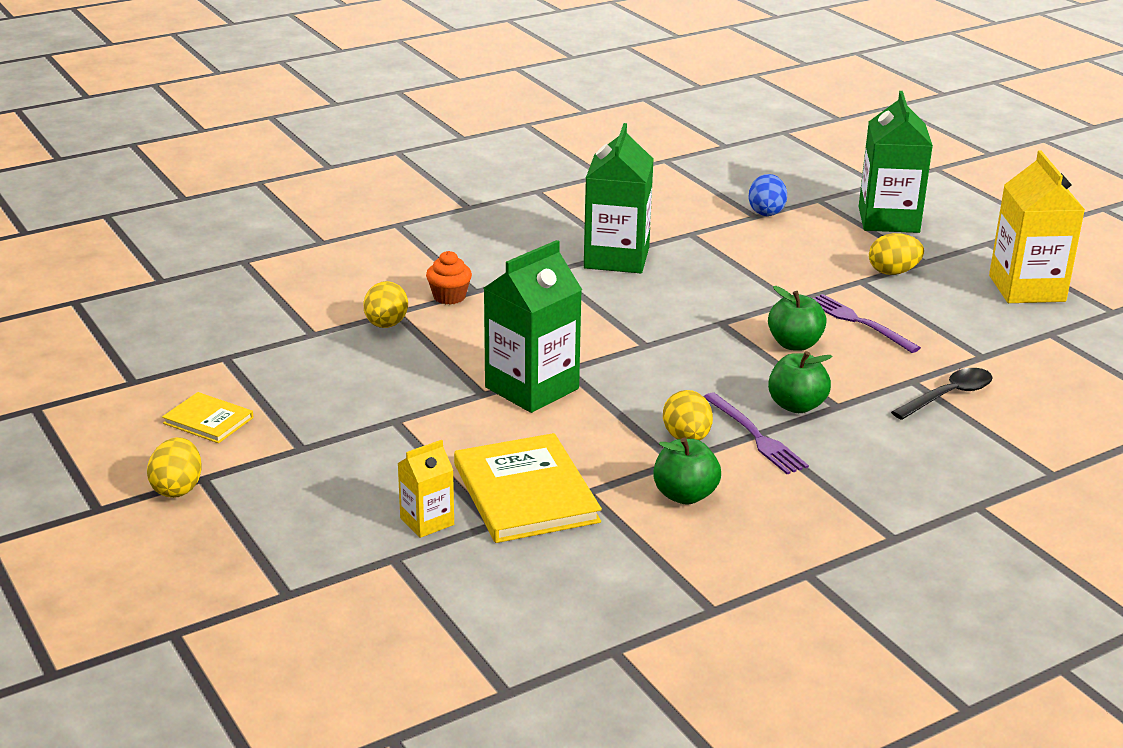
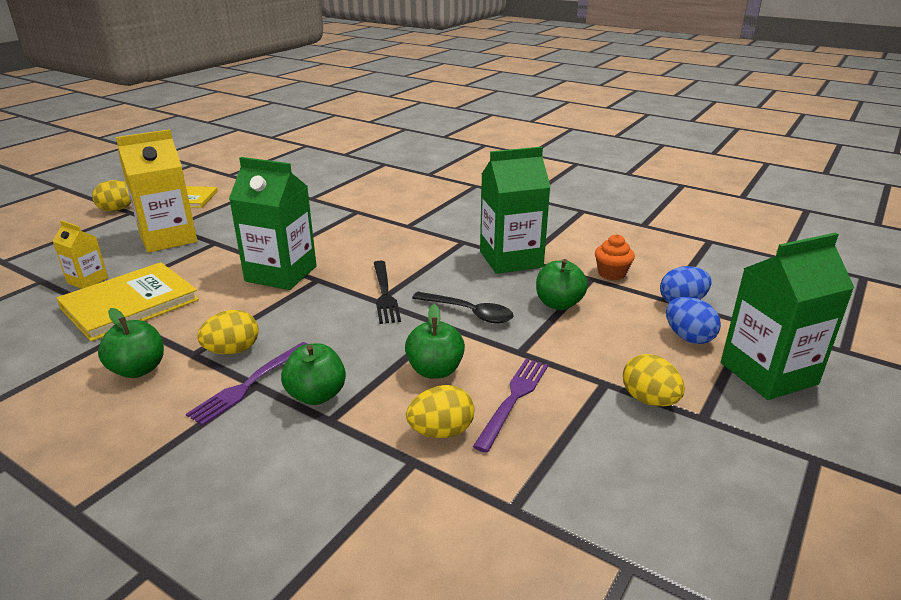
camera: 65 degrees right, 0 degrees up
yellow egg [364,281,408,328] -> yellow egg moved to [406,385,474,438]
orange cupcake [426,251,472,304] -> orange cupcake moved to [595,234,635,280]
black spoon [891,368,993,420] -> black spoon moved to [412,292,514,323]
yellow carton [989,151,1085,303] -> yellow carton moved to [116,129,198,253]
none -> black fork [374,261,401,324]
none -> green apple [536,259,588,310]
none -> blue egg [666,297,721,344]

